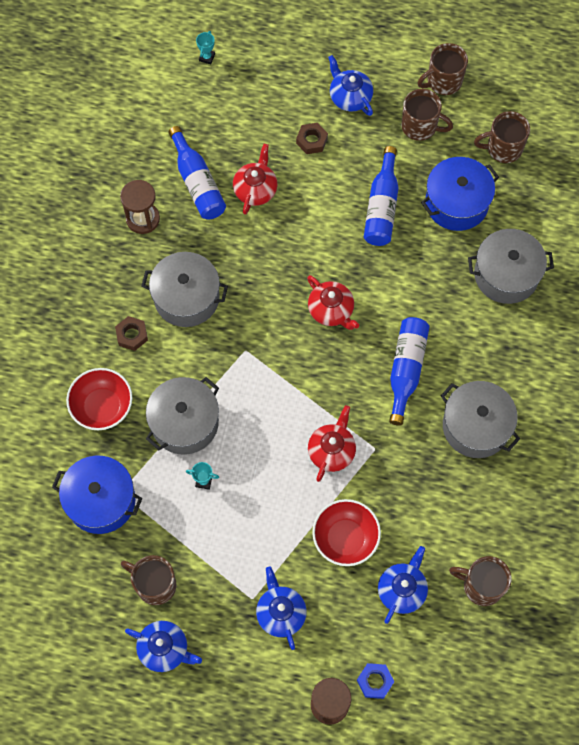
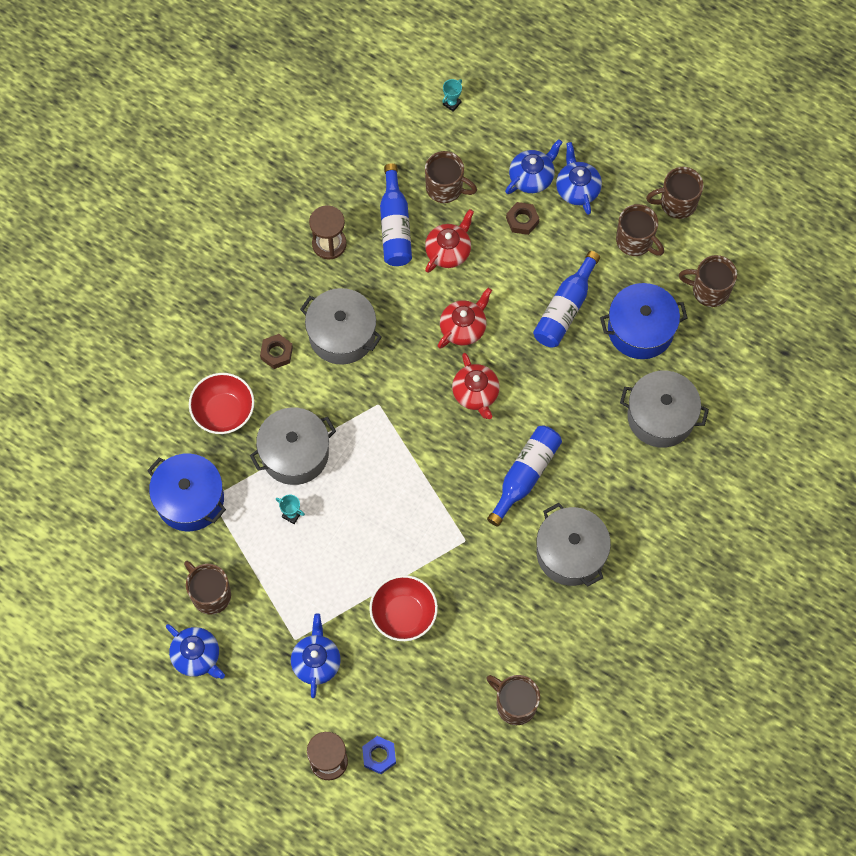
camera: 20 degrees right, 0 degrees up
red teapot [308,405,356,482] -> red teapot moved to [438,288,492,349]
blue teapot [378,546,428,624] -> blue teapot moved to [505,139,563,194]
none -> brown mug [425,151,477,203]

